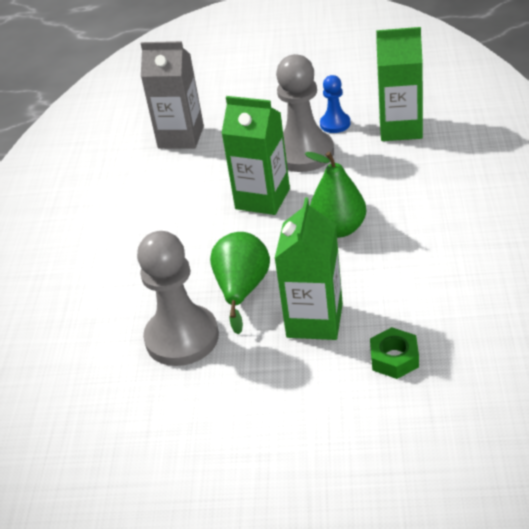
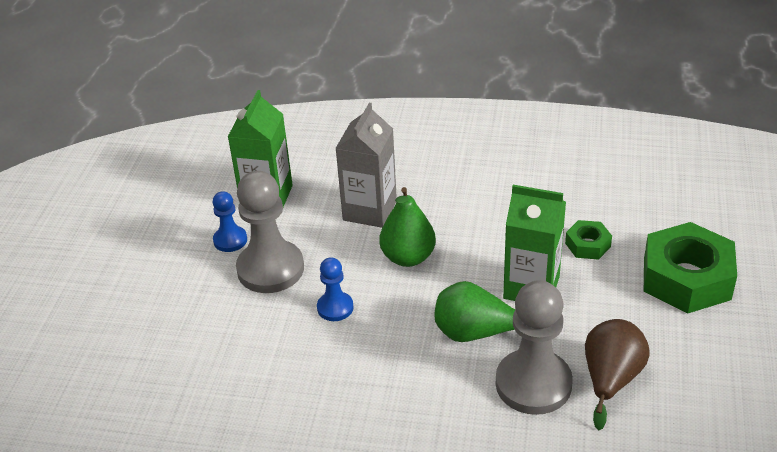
camera: 85 degrees left, 0 degrees up
grey carton [141,41,204,148] -> grey carton moved to [335,103,397,228]
green carton [221,96,290,215] -> blue pawn [317,257,353,321]
none -> brown pear [585,319,650,430]
none -> green nut [644,222,737,313]

